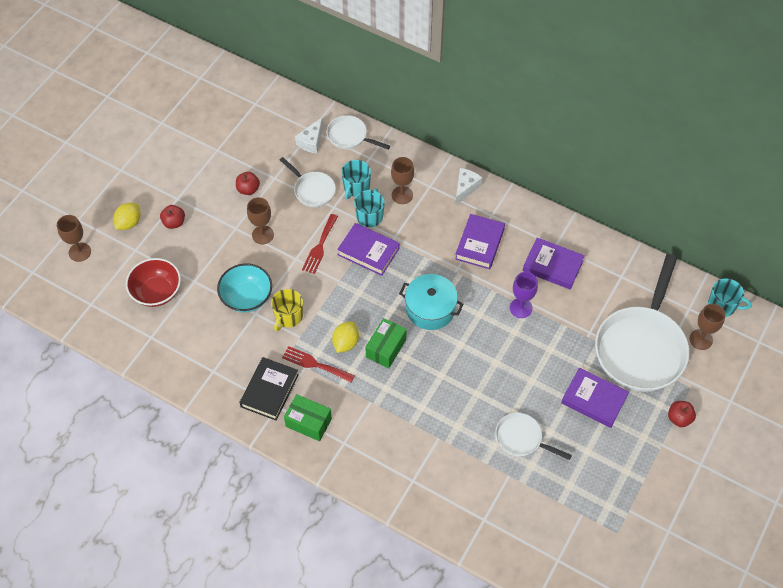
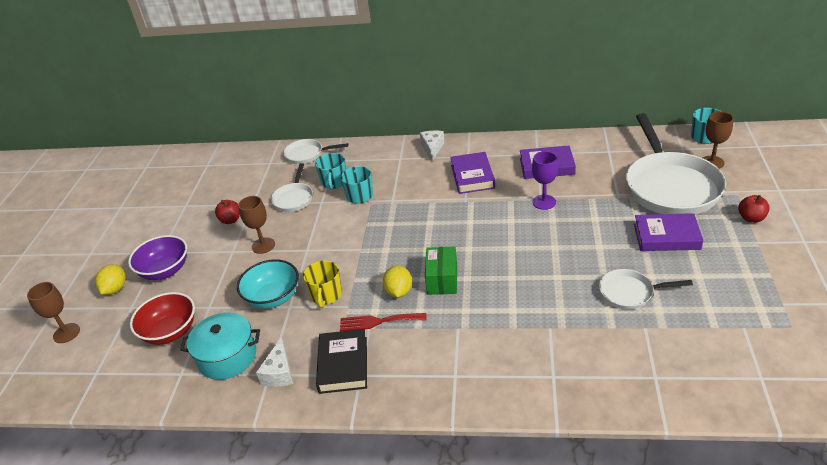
camera: 20 degrees left, 20 degrees down
red apple [160,205,185,229] -> purple bowl [128,235,187,280]
white pan [280,157,336,207] -> white pan turned 75 degrees clockwise [271,163,313,212]
green box [284,394,332,441] -> none
white cheese [295,118,323,154] -> white cheese moved to [256,337,293,387]
red fork [302,214,338,274] -> none
purple book [337,223,399,276] -> none
brown goblet [391,157,414,204] -> none
turquoise pot [399,274,463,330] -> turquoise pot moved to [180,312,260,380]

